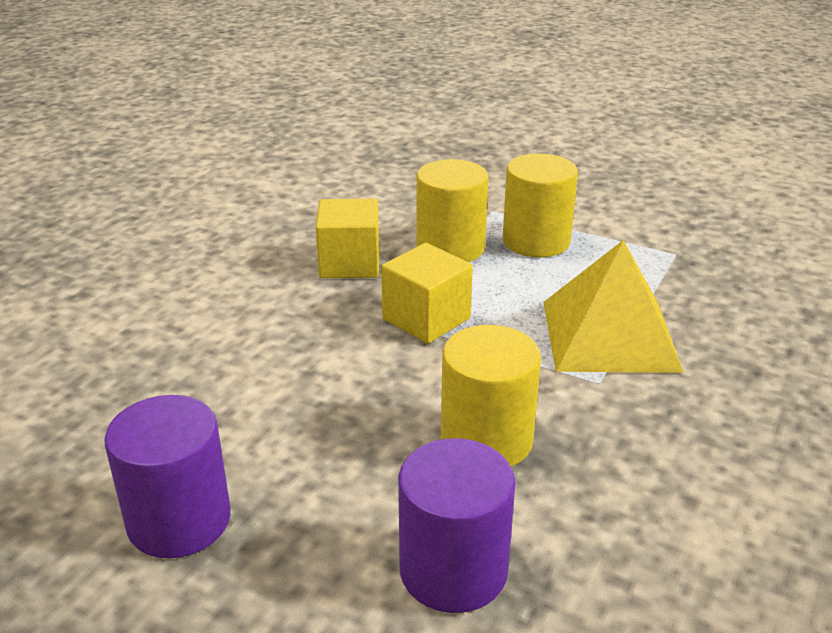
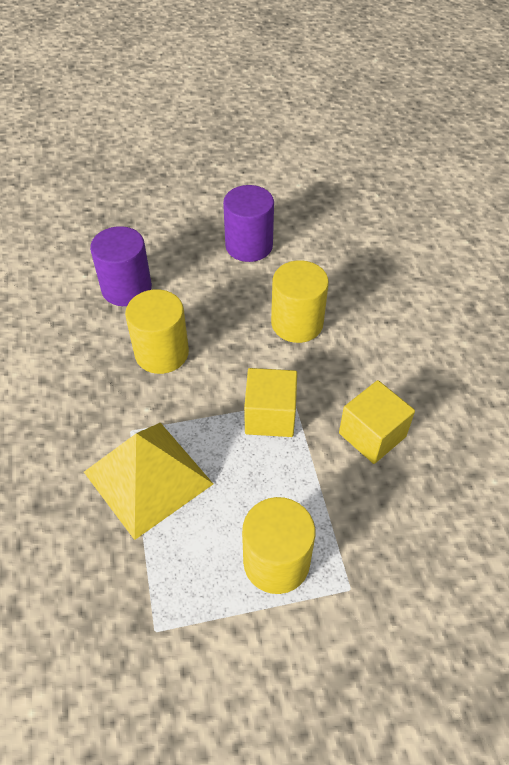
camera: 140 degrees right, 20 degrees up
yellow cylinder [417,159,489,262] -> yellow cylinder moved to [271,260,329,343]

